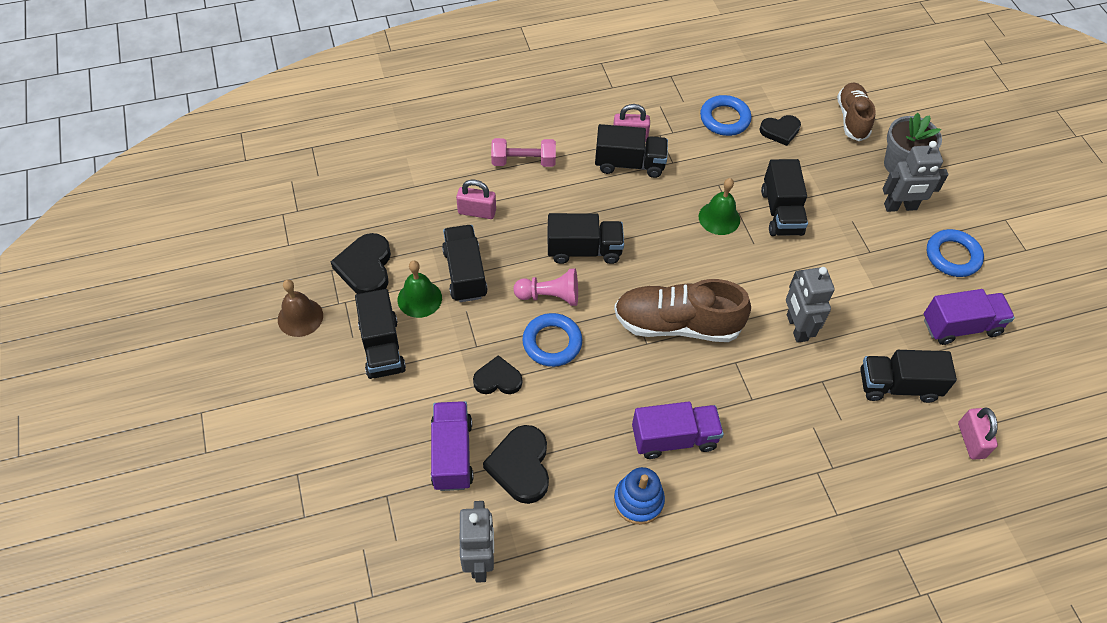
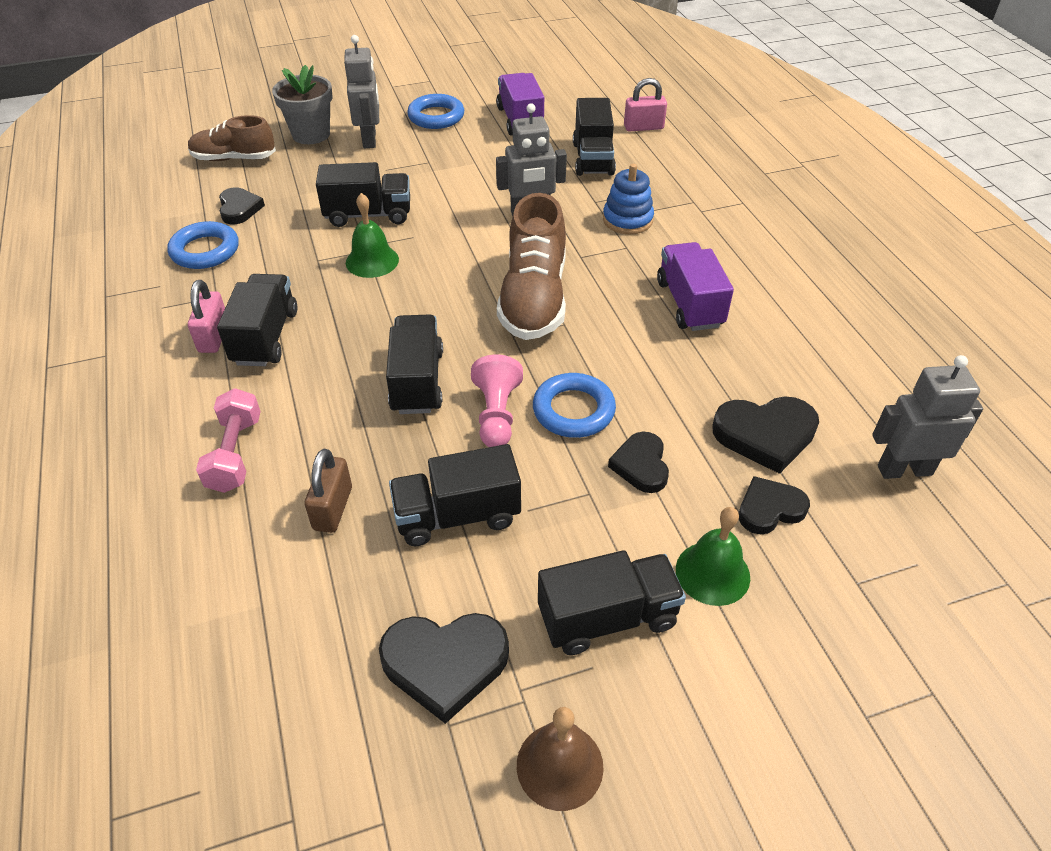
camera: 90 degrees left, 10 degrees down
green bell [398,261,442,318] -> green bell moved to [676,507,750,606]
purple truck [431,401,473,491] -> black heart [739,476,810,534]
pink padlock [456,180,496,219] -> brown padlock [304,449,352,533]
blue stacking toy [614,467,665,525] -> blue stacking toy moved to [603,164,654,234]

